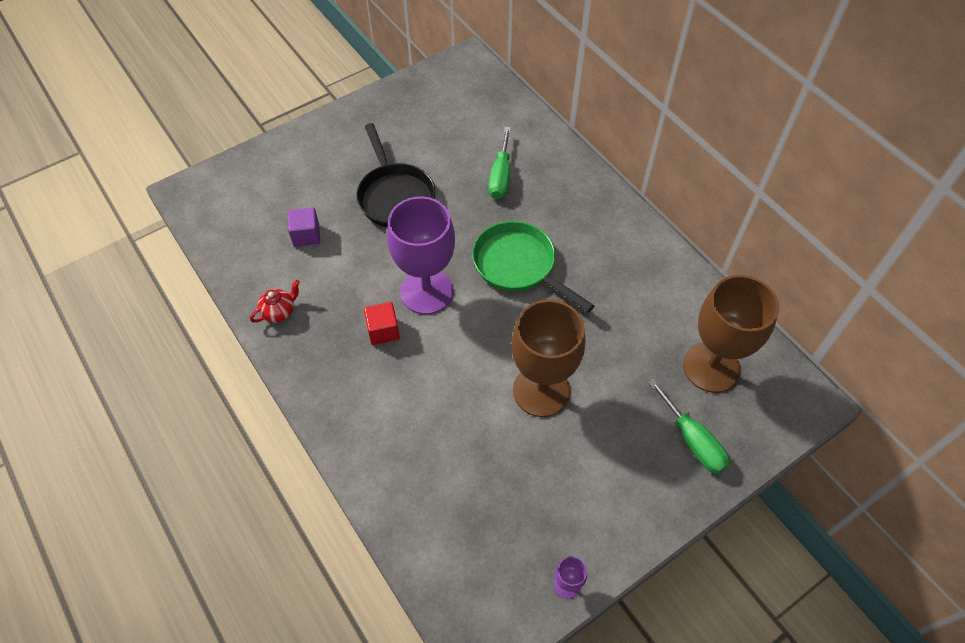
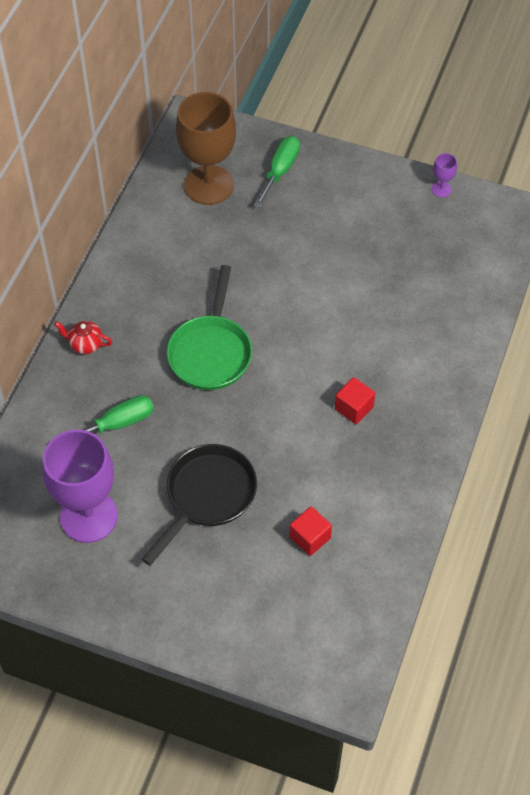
camera: 125 degrees left, 0 degrees up
red teapot [250,280,300,323] -> red teapot moved to [54,321,112,354]
purple cube [288,207,320,247] -> red cube [290,506,332,556]
purple goblet [387,197,455,314] -> purple goblet moved to [42,430,118,543]
brown goblet [511,299,586,417] -> none

